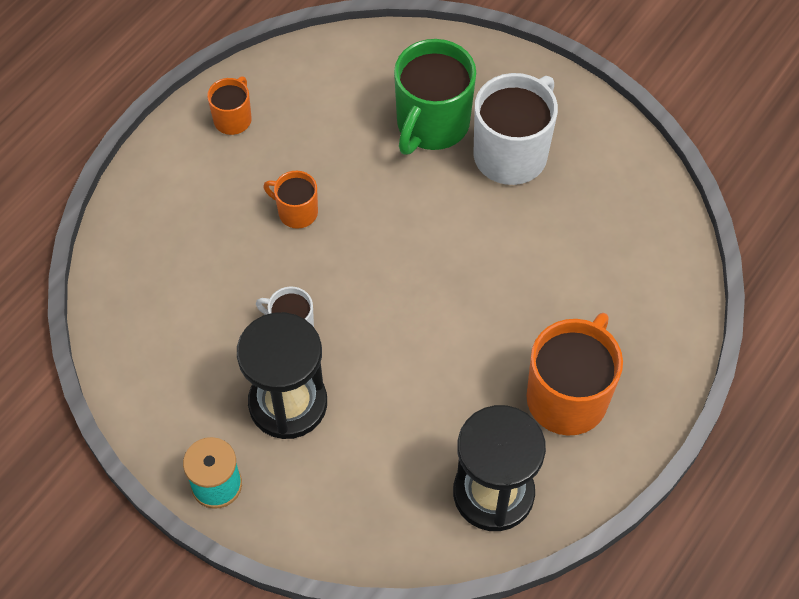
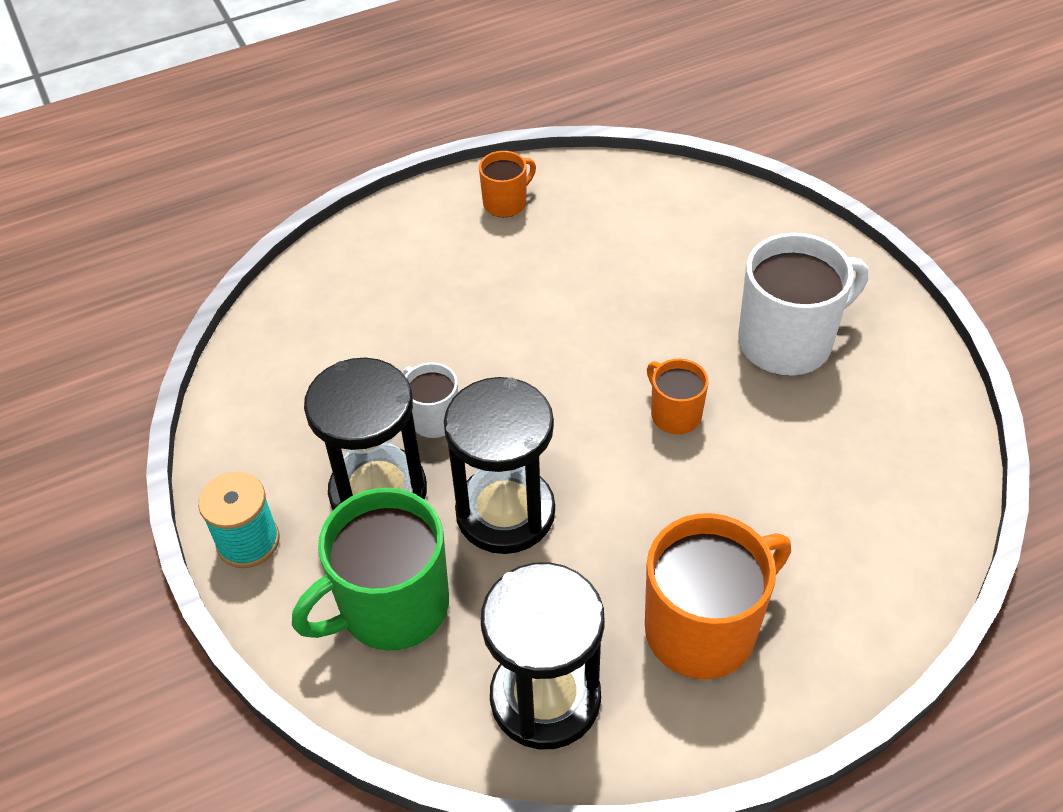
camera: 30 degrees right, 10 degrees down
orange mug [263,171,318,229] -> orange mug moved to [647,359,709,434]
green mug [394,39,476,155] -> green mug moved to [292,488,449,651]
none -> black hourglass [444,377,555,554]

